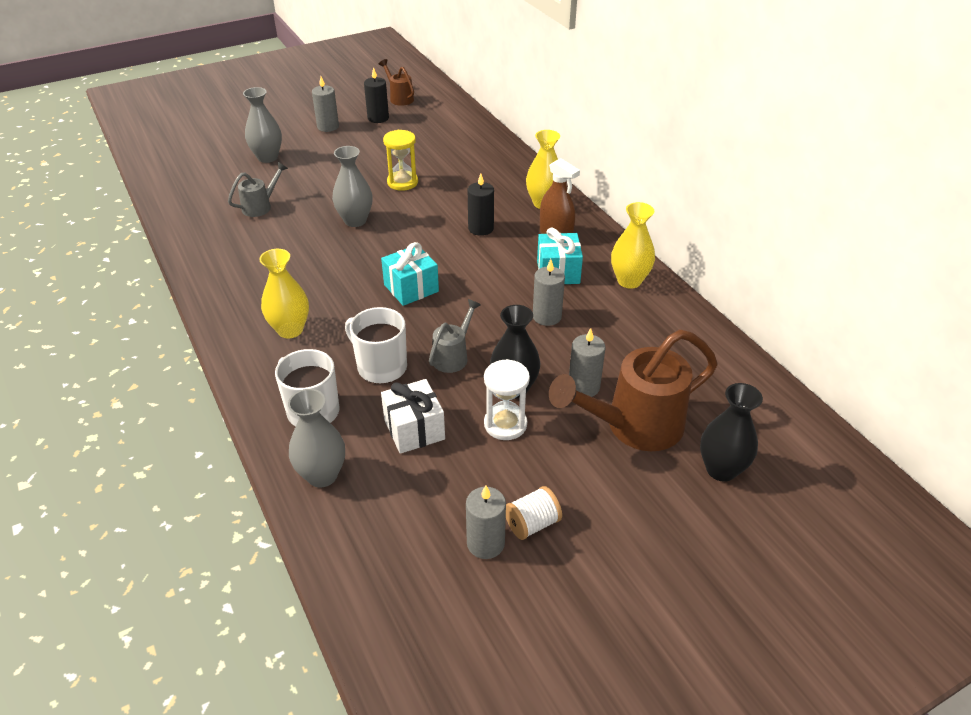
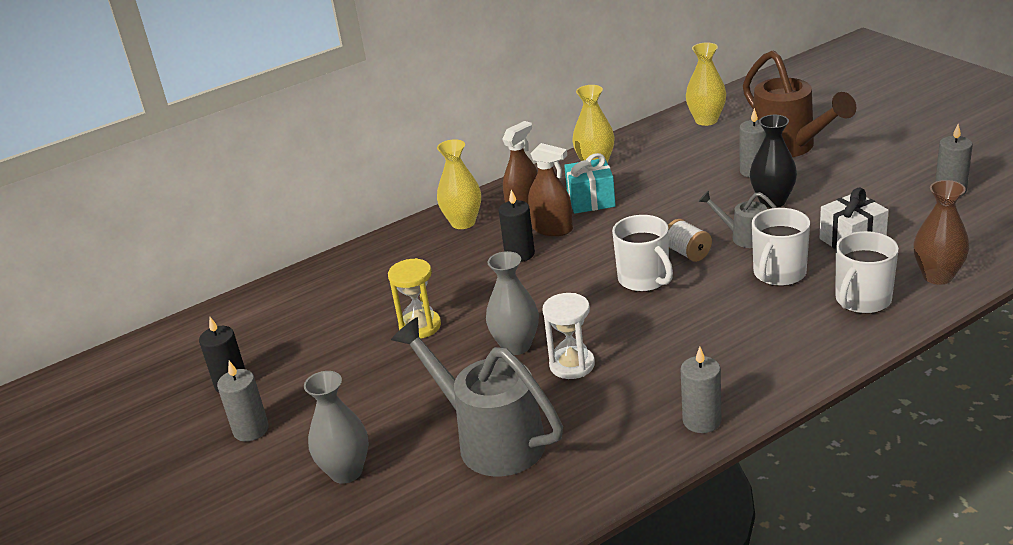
camera: 90 degrees left, 10 degrees down
grey watering can [228,162,288,217] -> grey watering can [391,317,563,476], size x1.97
yellow vase [259,249,309,338] -> yellow vase moved to [686,42,726,126]
grey vase [288,389,345,488] -> brown vase [913,180,969,285]
brown watering can [379,59,414,106] -> none
turquoise gift [381,242,439,306] -> white mug [612,215,673,292]
white hourglass [484,359,530,440] -> white hourglass moved to [542,293,595,379]
white spool [506,486,562,540] -> white spool moved to [668,219,712,262]
grey candle [533,259,565,326] -> grey candle moved to [680,347,721,433]
black vase [700,383,763,482] -> none
none -> brown spray bottle [528,143,573,236]

